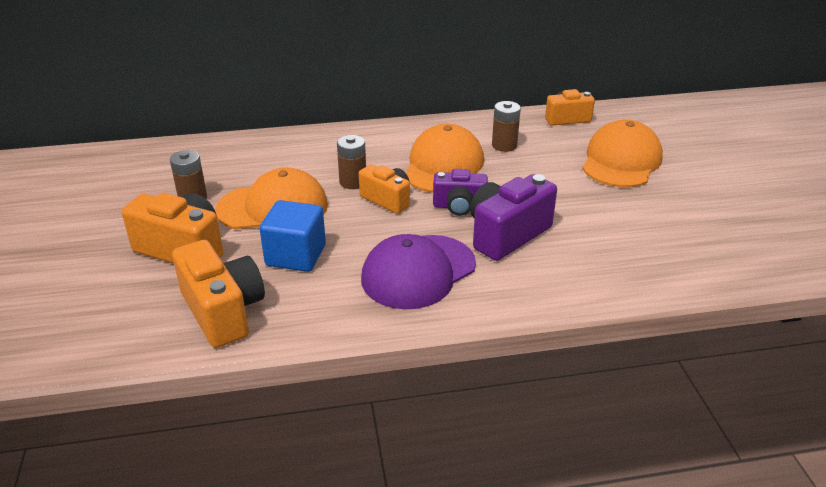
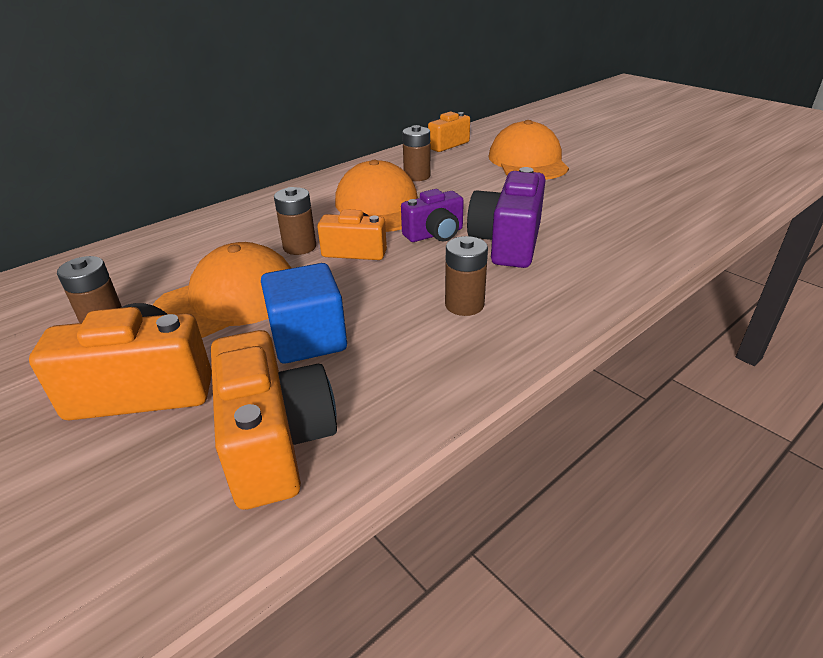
camera: 30 degrees left, 0 degrees up
orange camera [172,240,265,348] -> orange camera turned 45 degrees clockwise [211,330,337,510]
purple cap [361,234,476,310] -> brown battery [445,236,488,316]

